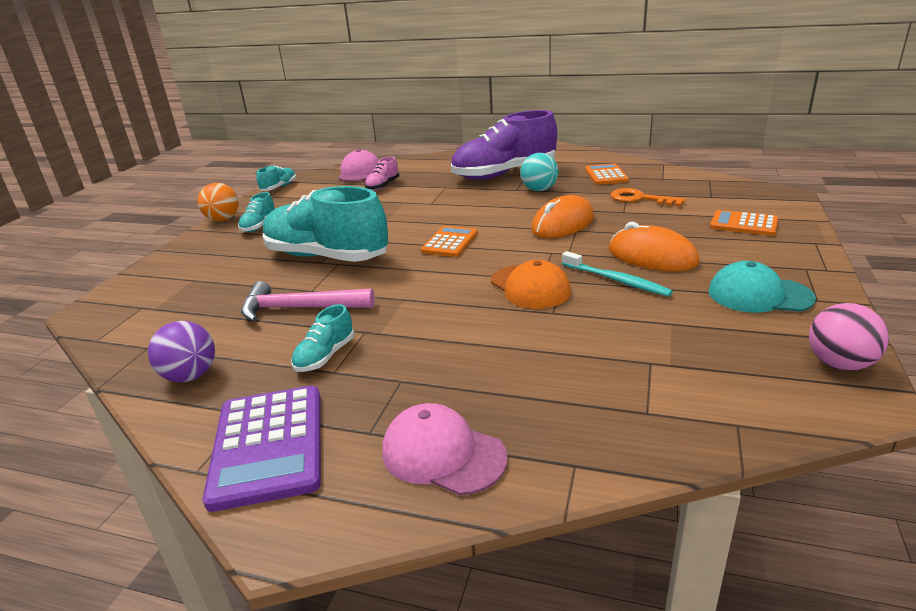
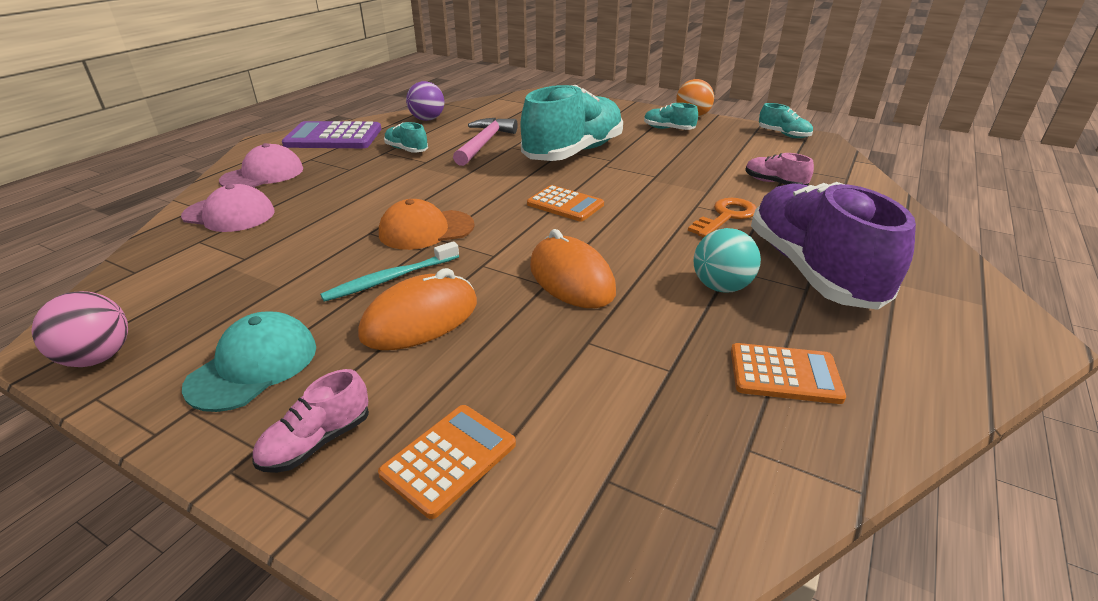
camera: 100 degrees right, 5 degrees up
pink cap [338,149,379,182] -> pink cap moved to [181,184,275,232]
orange key [611,188,686,207] -> orange key moved to [688,198,757,237]
none -> pink shoe [252,369,369,473]

